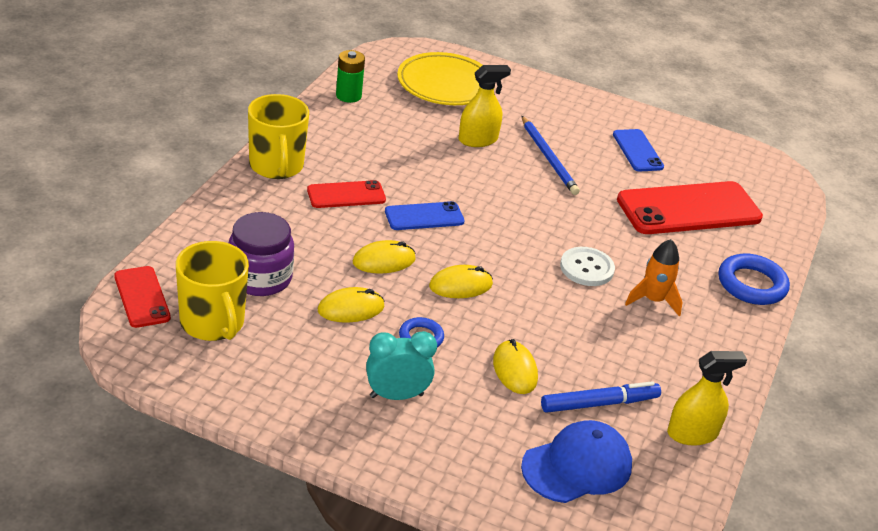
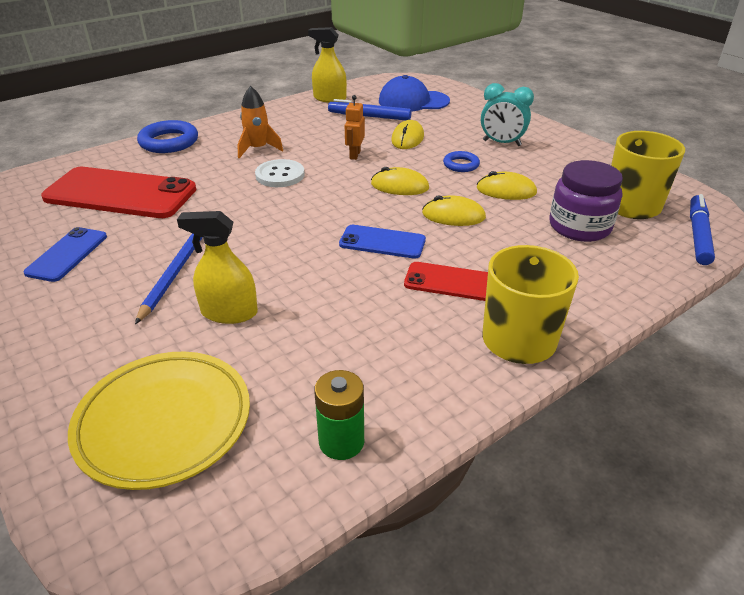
camera: 145 degrees left, 0 degrees up
red phone [114,266,171,328] -> blue marker [690,194,715,265]
none -> orange robot [344,95,365,160]

